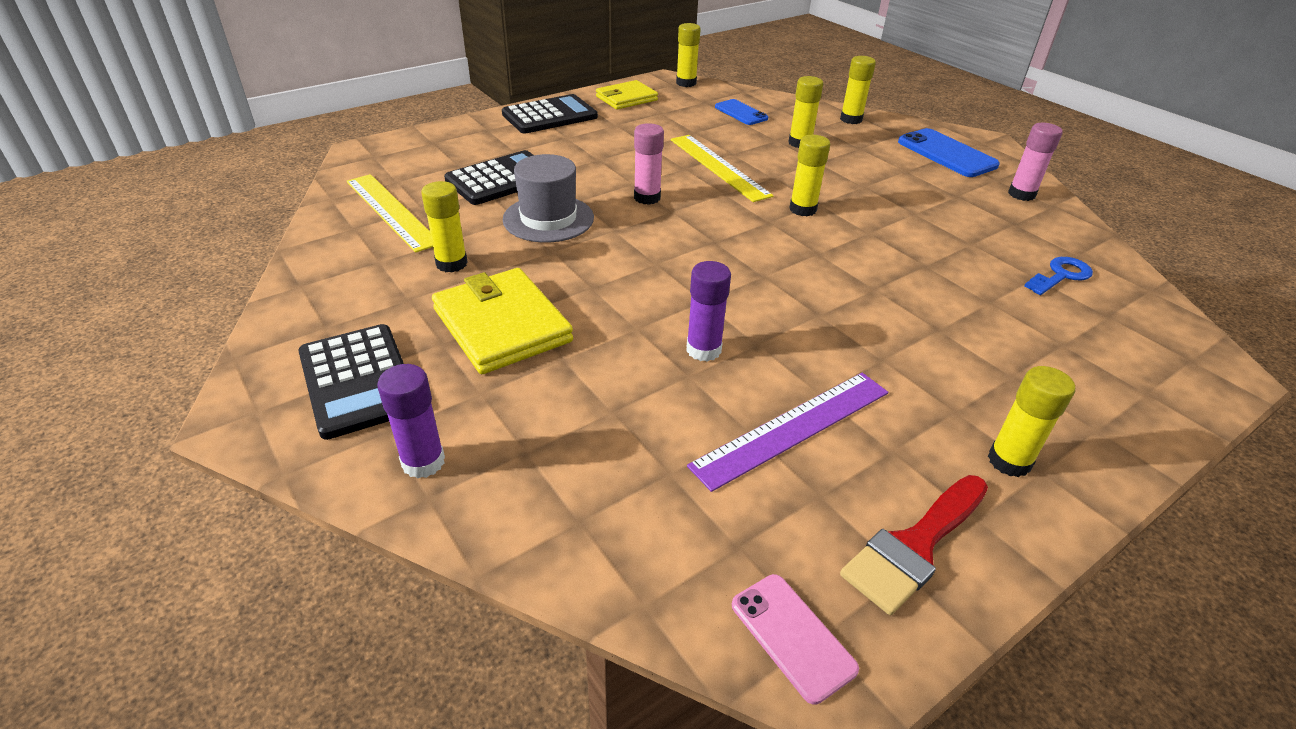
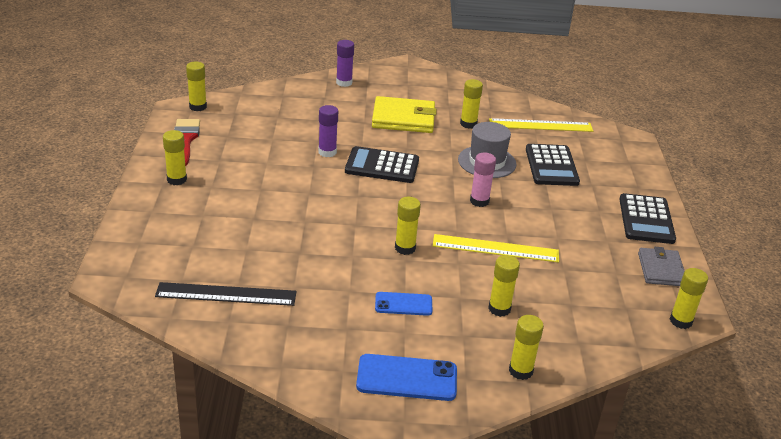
camera: 125 degrees right, 5 degrees down
black calculator [298,324,404,440] -> black calculator moved to [345,146,419,183]
yellow wallet [596,80,658,110] -> grey wallet [638,247,685,286]
purple ruler [687,373,888,492] -> none
blue phone [715,99,768,125] -> blue phone moved to [375,292,433,316]
pink phone [732,574,859,705] -> yellow glue stick [186,61,207,111]
pink glue stick [1008,123,1063,201] -> none
blue key [1024,257,1093,295] -> black ruler [155,282,297,306]

